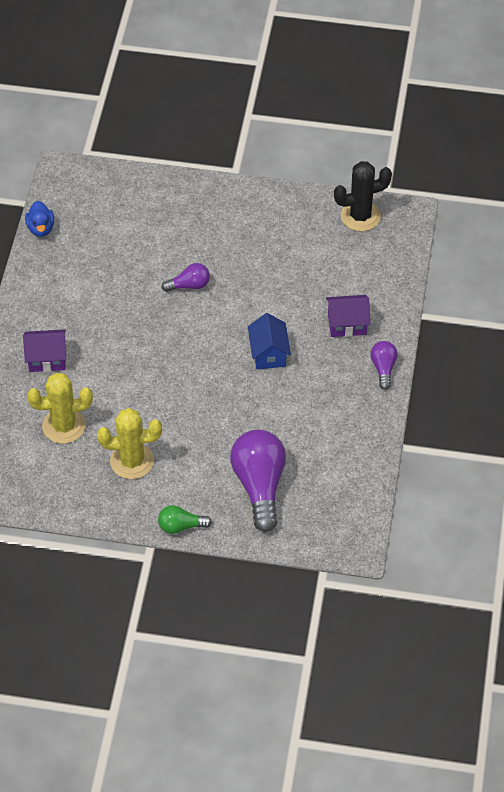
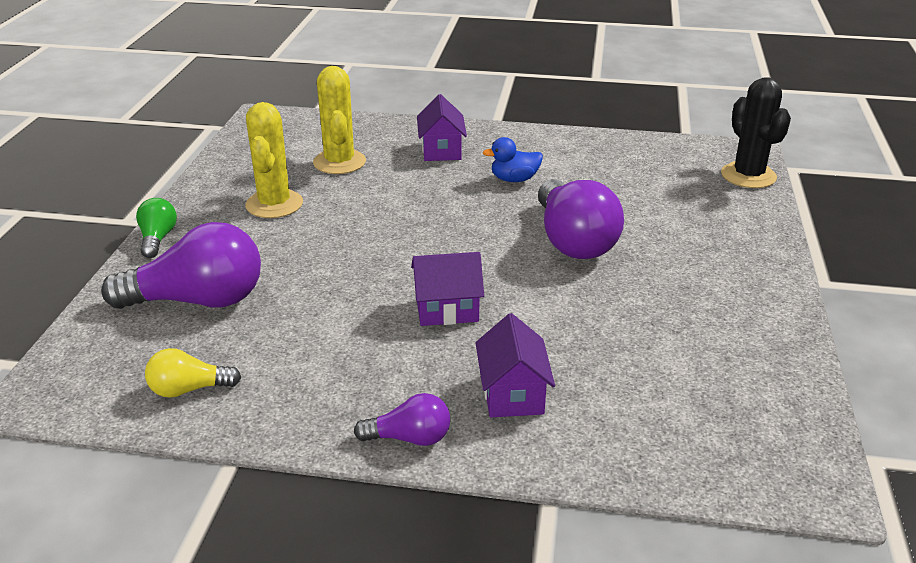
camera: 90 degrees right, 20 degrees down
blue duck [25,201,54,237] -> blue duck moved to [483,137,543,182]
purple light bulb [162,263,210,292] -> purple light bulb [538,179,624,259], size x1.97
blue house [248,313,291,370] -> purple house [411,252,484,326]
black cactus [334,161,392,231] -> black cactus moved to [721,77,791,188]
none -> yellow light bulb [145,348,241,398]

